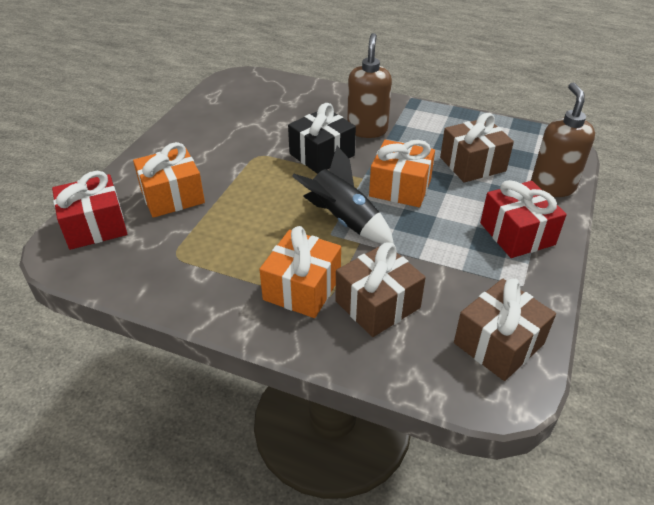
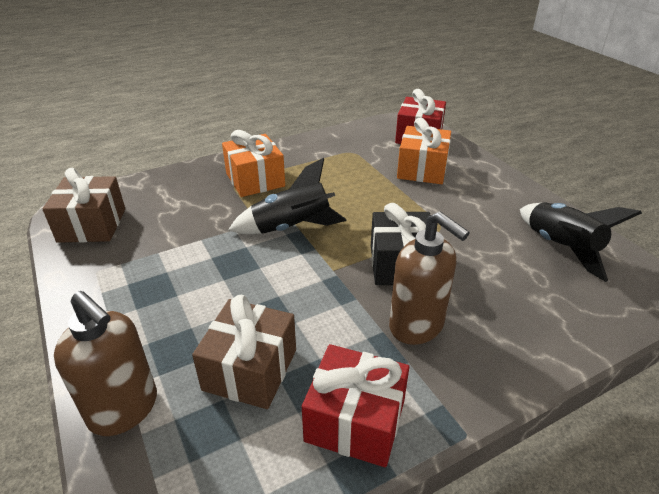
camera: 130 degrees right, 5 degrees down
brown gift [335,242,426,337] -> none
orange gift [369,140,435,207] -> none
red gift [480,180,567,258] -> red gift moved to [302,344,409,467]
none -> black rocket [520,202,642,282]

